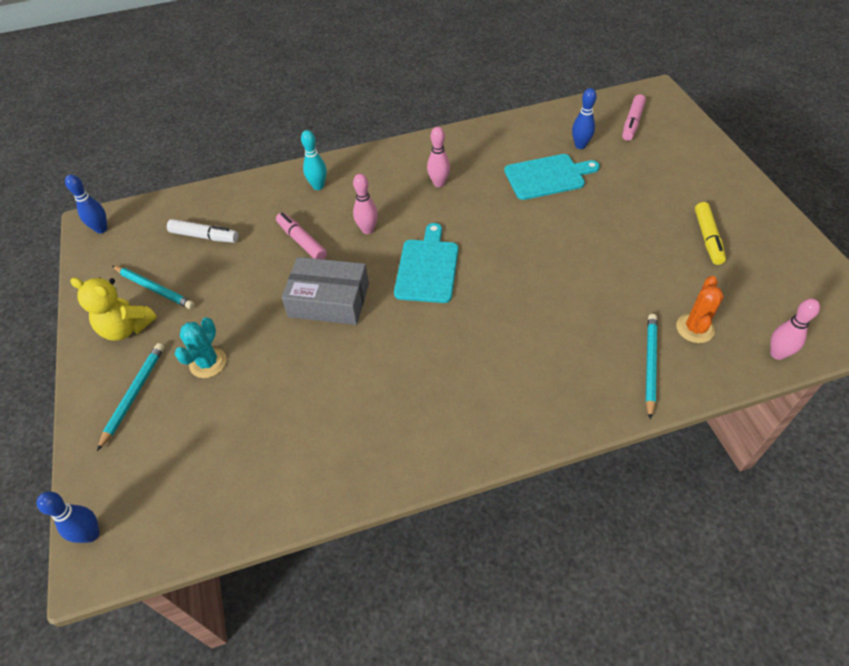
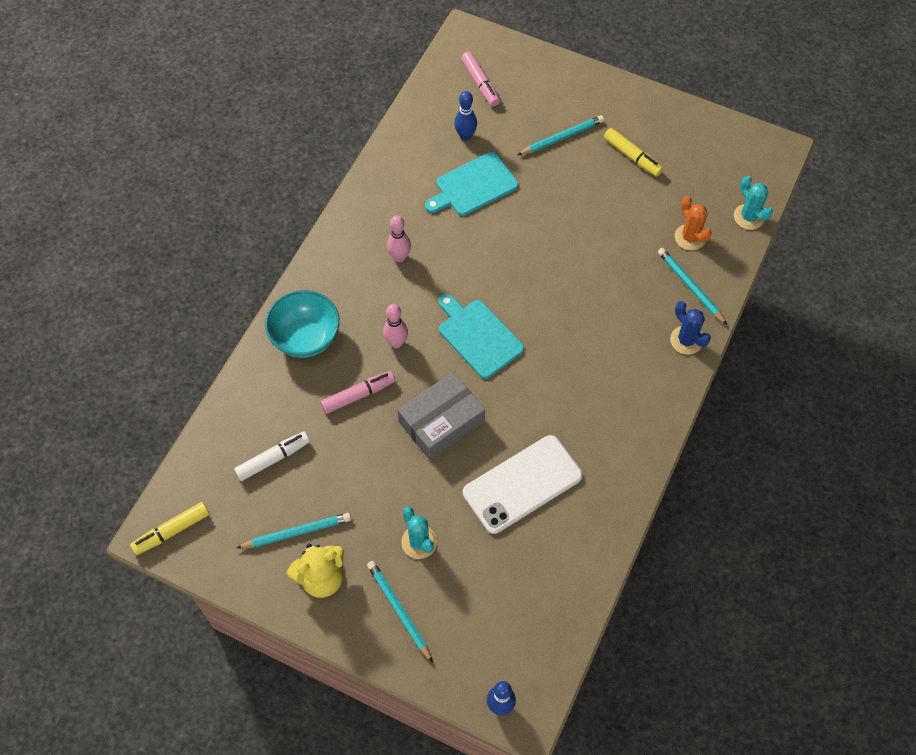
camera: 50 degrees left, 10 degrees up
blue bowling pin [65,175,107,234] -> yellow marker [130,502,209,555]
pink marker [276,213,327,259] -> pink marker turned 150 degrees clockwise [321,371,395,414]
turquoise bowling pin [301,130,327,190] -> turquoise bowl [265,290,340,358]
turquoise cutting board [504,154,600,200] -> turquoise cutting board turned 150 degrees counterclockwise [425,152,518,216]
pink bowling pin [770,298,820,360] -> turquoise cactus [734,176,773,230]
none -> white phone [463,435,583,534]
none -> turquoise pencil [517,115,604,155]
none -> blue cactus [670,301,711,355]

